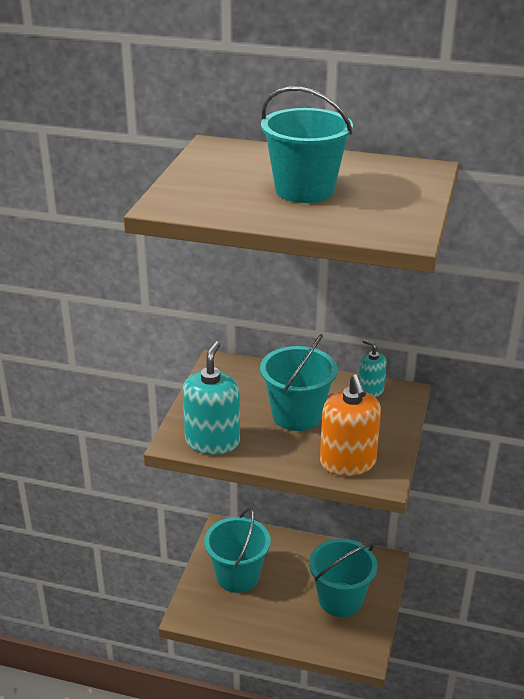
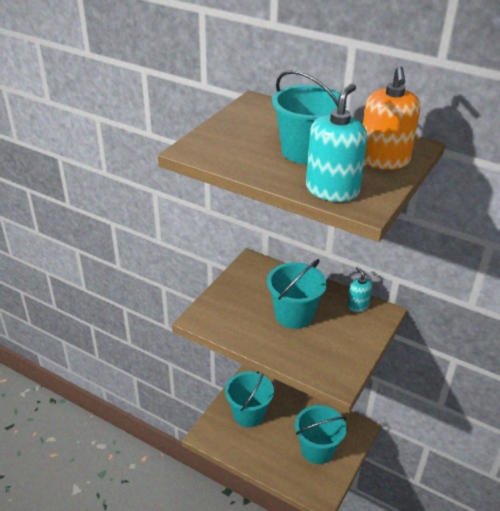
camera: 15 degrees right, 5 degrees up
turquoise soap dispenser [183,341,240,455] -> turquoise soap dispenser moved to [306,84,367,202]
orange soap dispenser [320,374,381,476] -> orange soap dispenser moved to [363,66,420,170]

